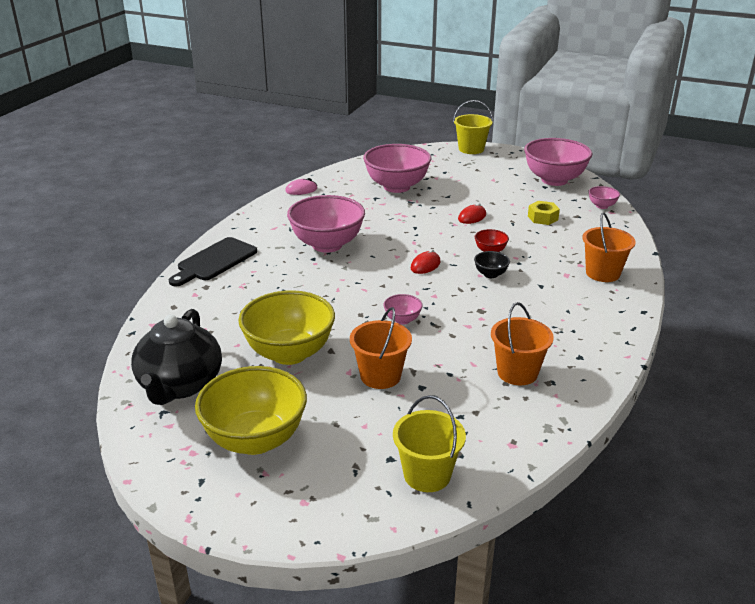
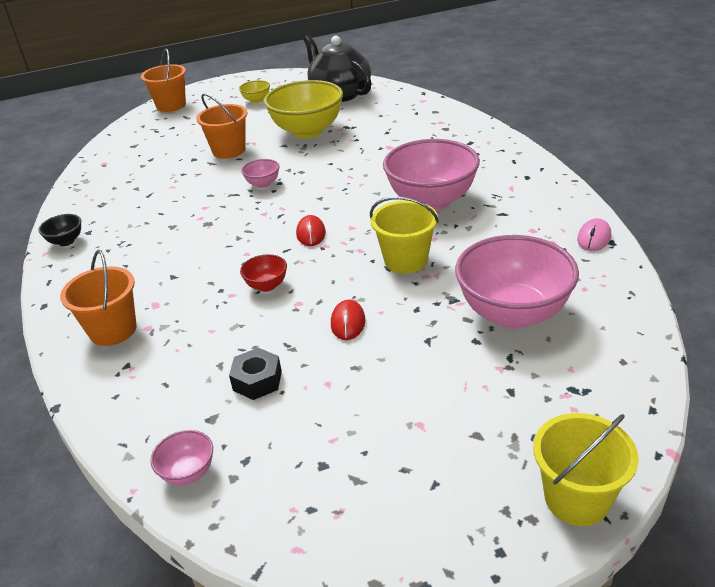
camera: 140 degrees right, 5 degrees up
black cutting board [169,237,257,286] -> none
yellow bowl [195,366,307,455] -> yellow bowl [239,80,270,103], size x0.44
yellow bucket [393,395,466,492] -> yellow bucket moved to [370,197,439,274]
black bowl [474,251,510,278] -> black bowl moved to [38,214,81,246]
orange bucket [491,302,554,385] -> orange bucket moved to [141,49,186,112]
pink bowl [524,138,592,186] -> none
yellow nut [528,201,560,225] -> black nut [229,348,282,400]

